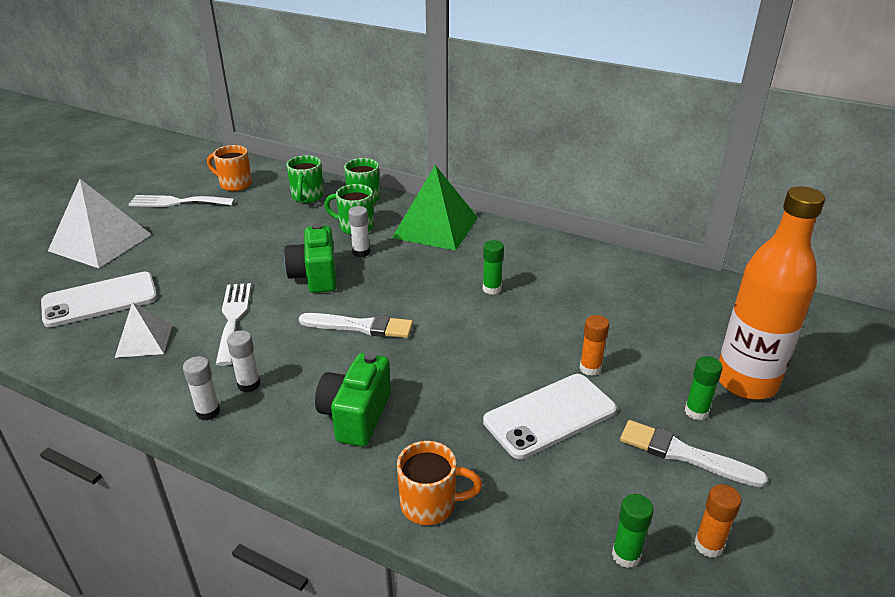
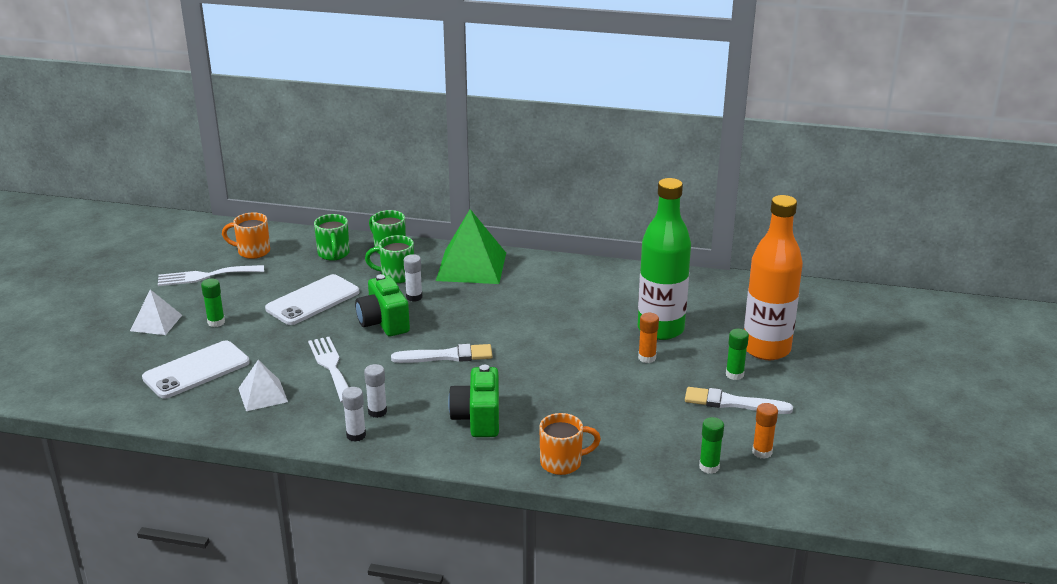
camera: 15 degrees left, 5 degrees down
white pyramid [48,179,152,268] -> white pyramid [130,290,182,335], size x0.56
green glue stick [483,240,504,295] -> green glue stick moved to [201,279,225,327]
white phone [483,374,617,459] -> white phone moved to [265,274,359,325]
none -> green bottle [638,178,691,340]

